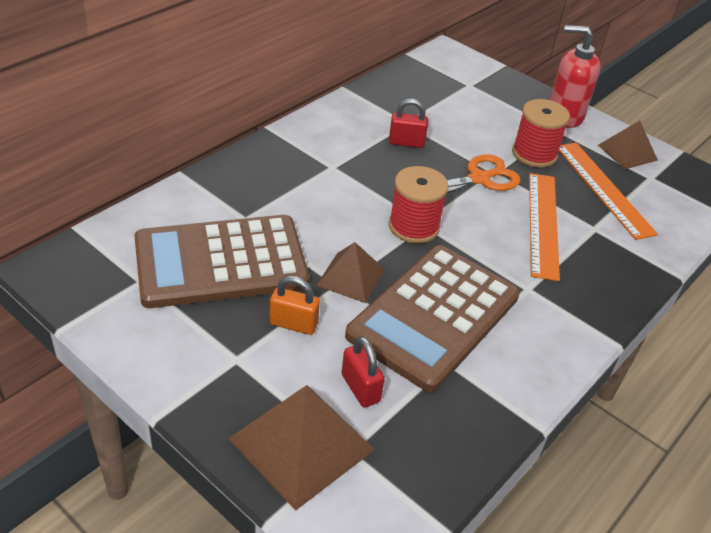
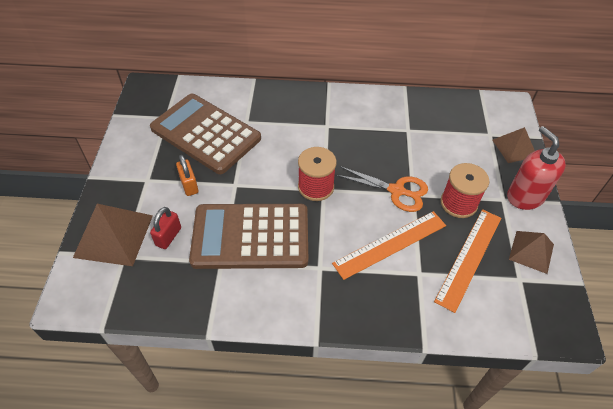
camera: 55 degrees right, 10 degrees up
brown pyramid [316,242,385,303] -> brown pyramid moved to [493,127,535,163]
red padlock [389,99,428,148] -> none

